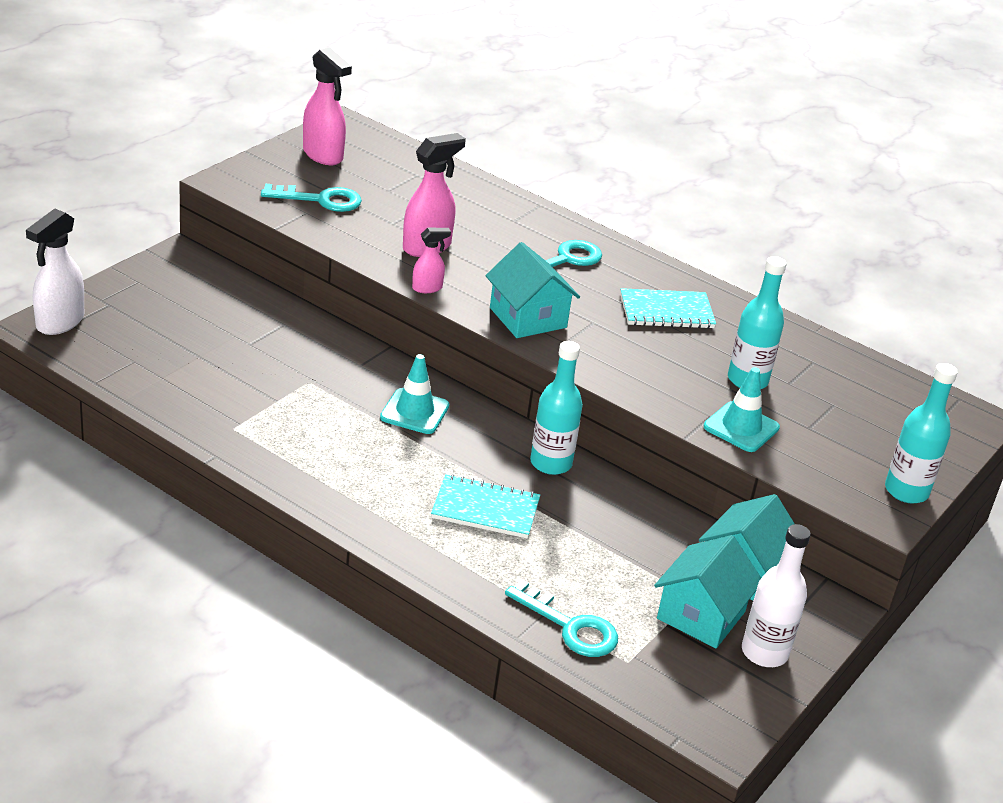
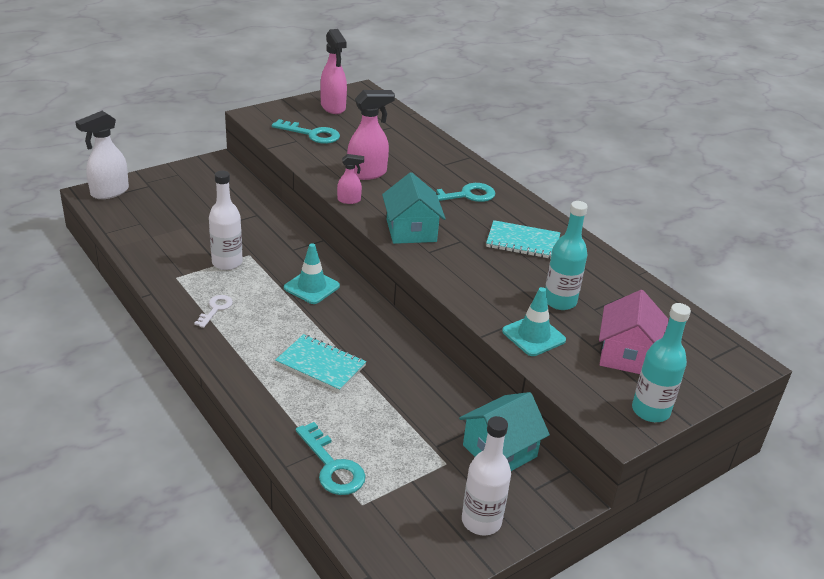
camera: 20 degrees right, 0 degrees up
turquoise bottle [530,341,583,475] -> none
turquoise house [654,535,761,648] -> none
none -> white key [194,295,233,328]
none -> white bottle [209,171,243,270]
none -> pink house [599,290,668,374]

